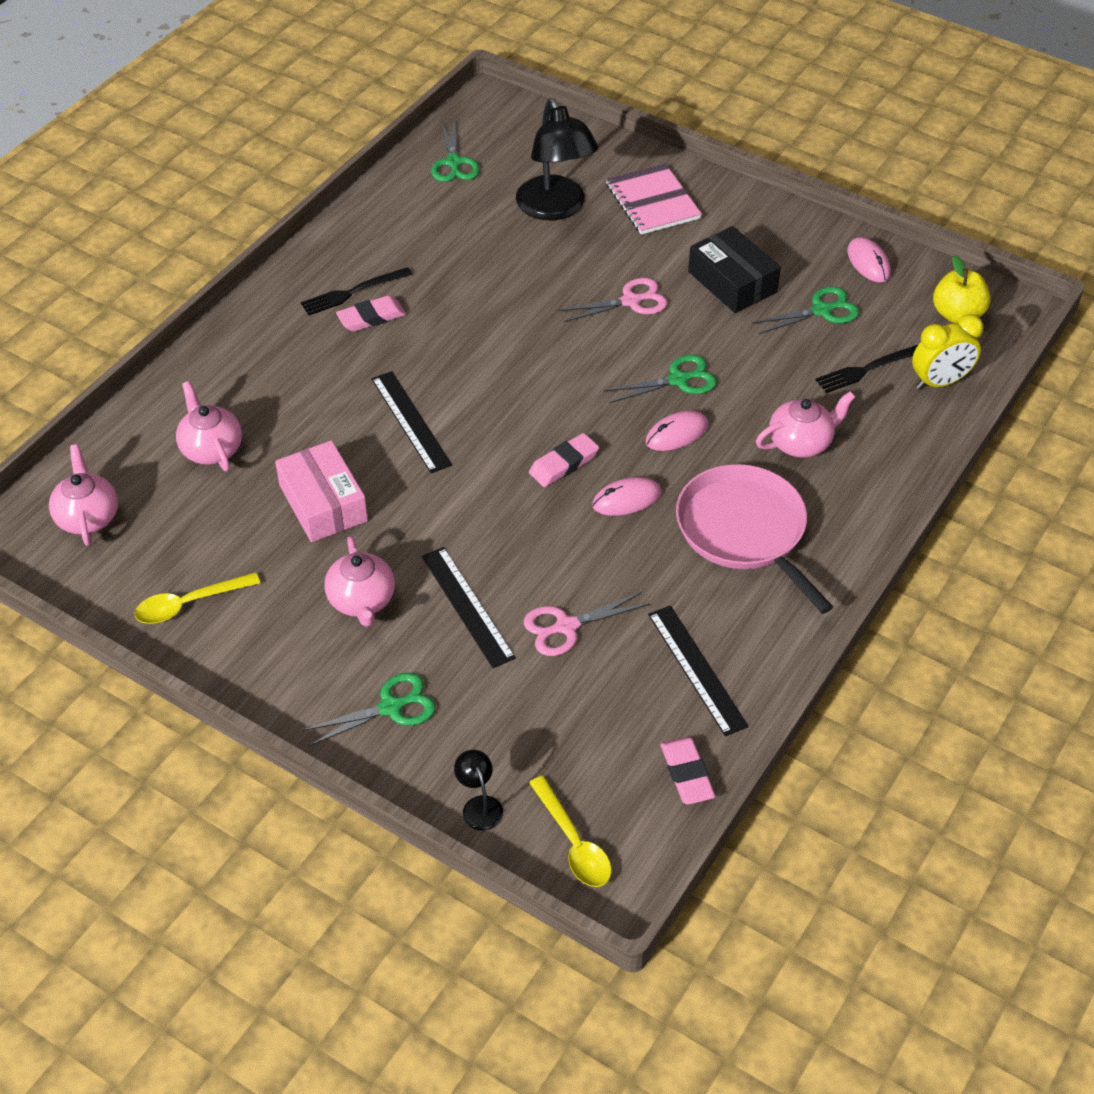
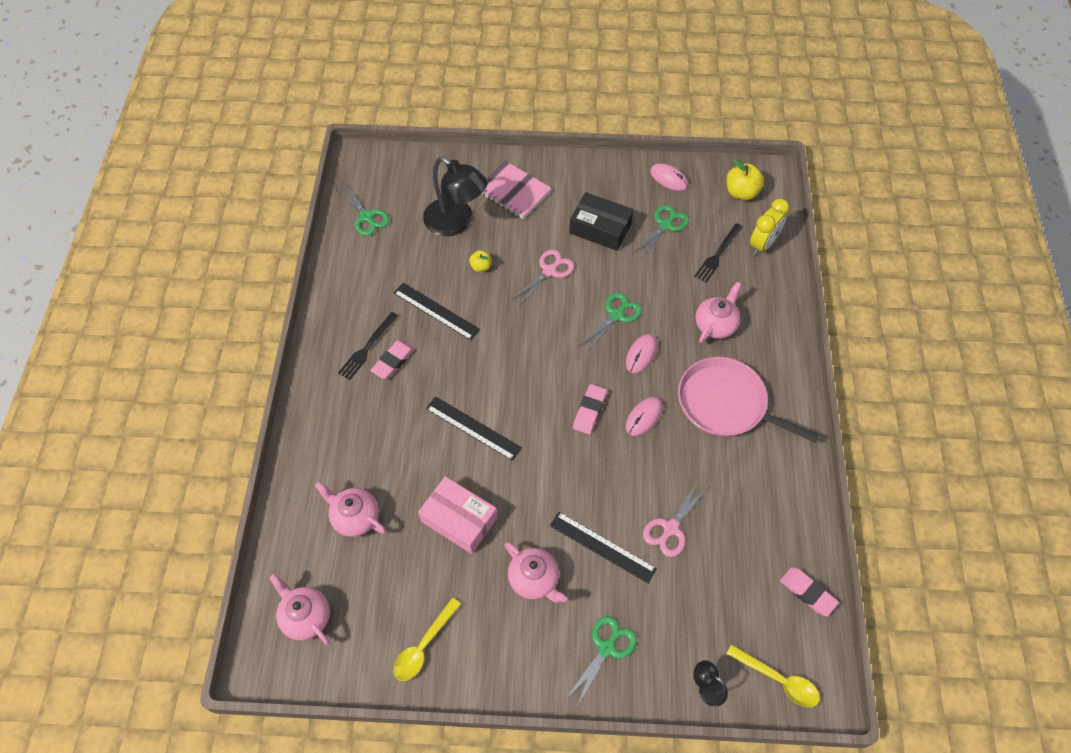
camera: 30 degrees left, 10 degrees up
black ruler [648,605,749,736] -> black ruler moved to [394,283,480,340]
none -> yellow apple [469,250,492,272]

